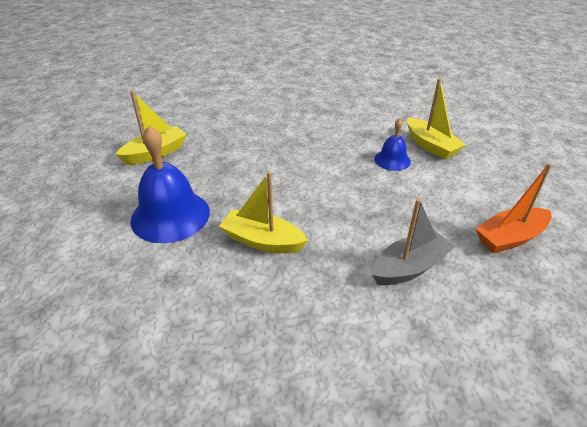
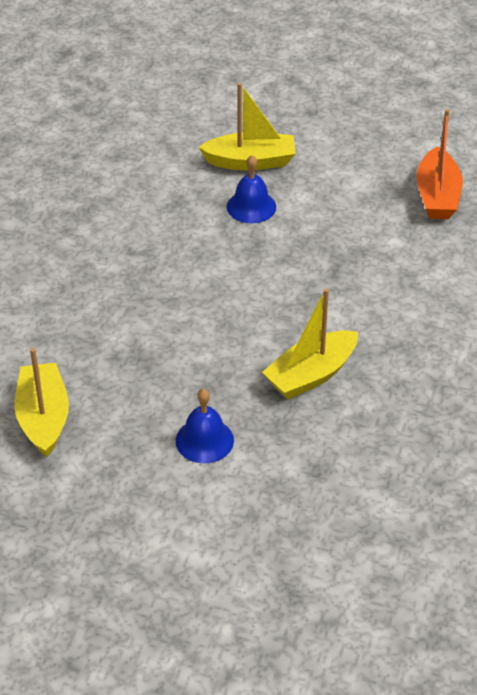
camera: 60 degrees left, 5 degrees up
blue bell [130,125,210,243] -> blue bell [176,389,234,463], size x0.54
grey boat [372,199,455,285] -> none

